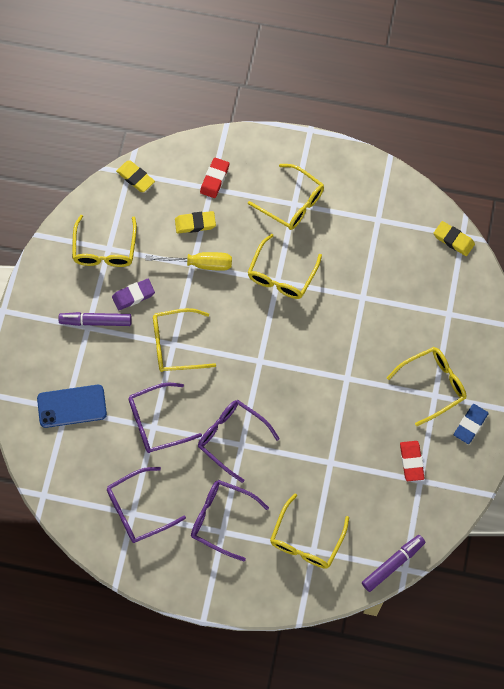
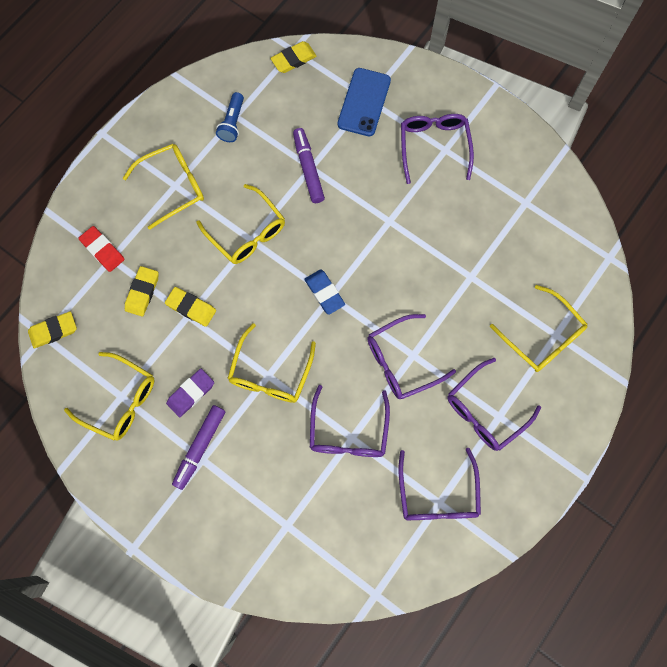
camera: 65 degrees left, 5 degrees up
blue phone [37,385,107,428] -> blue phone moved to [338,68,391,136]
purple eraser [112,279,155,310] -> purple eraser turned 45 degrees clockwise [166,369,214,417]
yellow screwdriver [145,252,232,271] -> yellow eraser [165,287,216,327]
purple marker [362,535,425,592] -> purple marker moved to [293,128,325,203]
yellow glasses [387,347,467,426] -> purple glasses [401,114,474,184]
red eraser [400,441,424,481] -> none
blue eraser [454,404,489,444] -> blue eraser moved to [304,269,345,315]
none -> blue flashlight [216,92,244,142]

